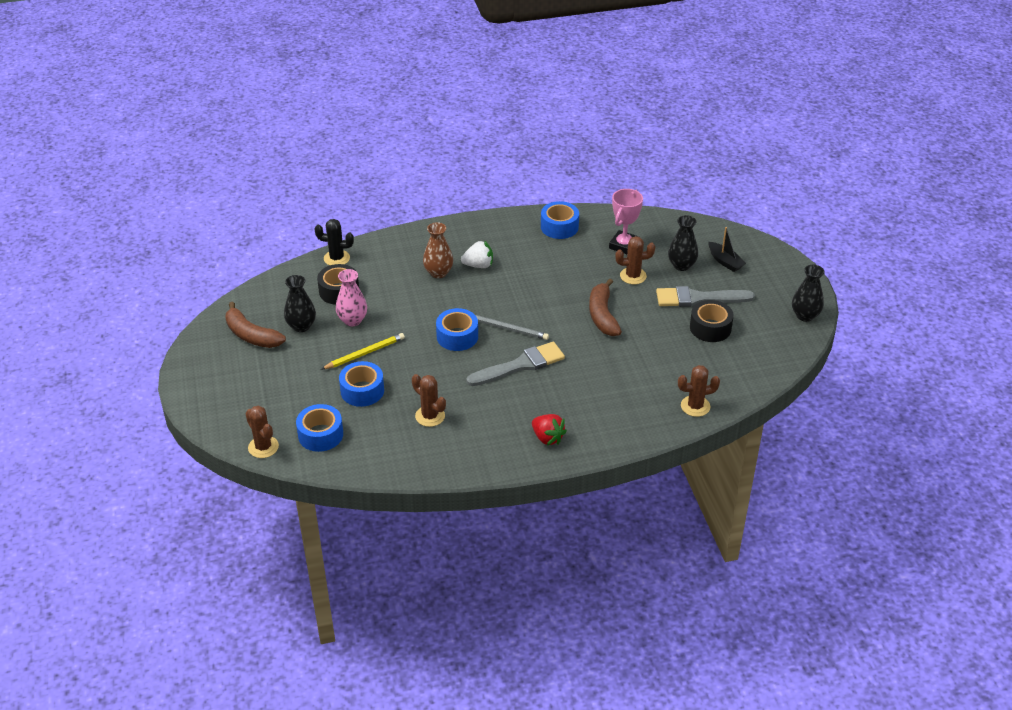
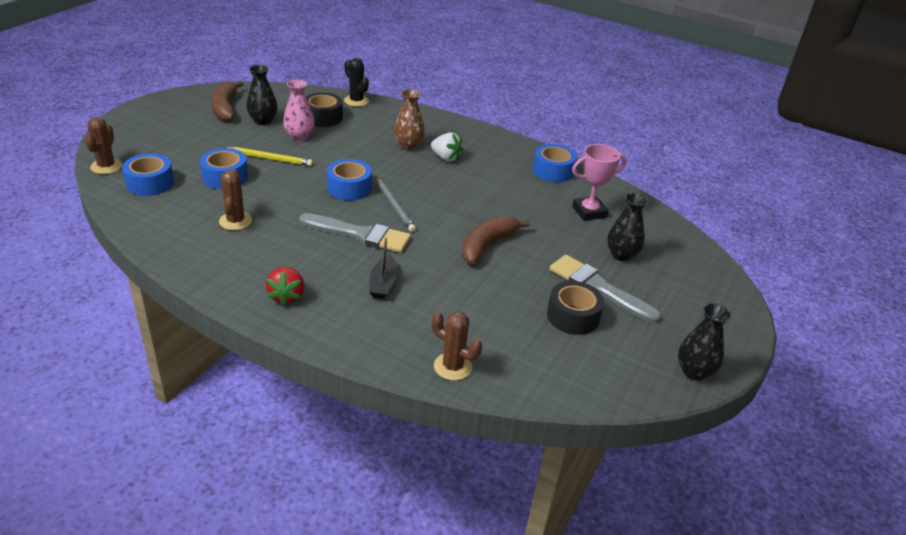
camera: 40 degrees right, 5 degrees down
brown cactus [615,236,655,284] -> none
black boat [708,227,746,272] -> black boat moved to [369,237,398,299]

